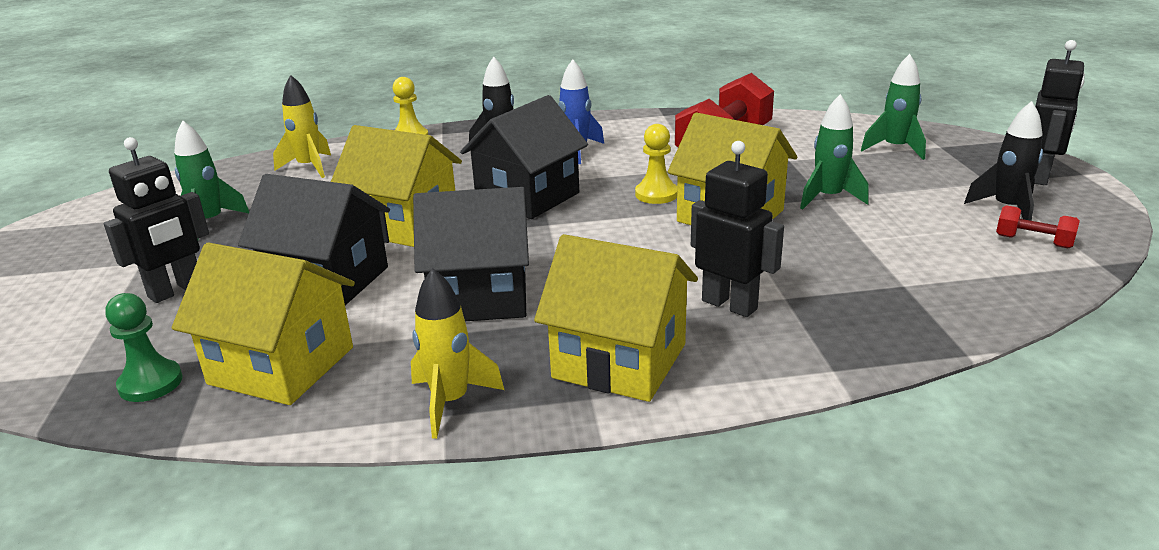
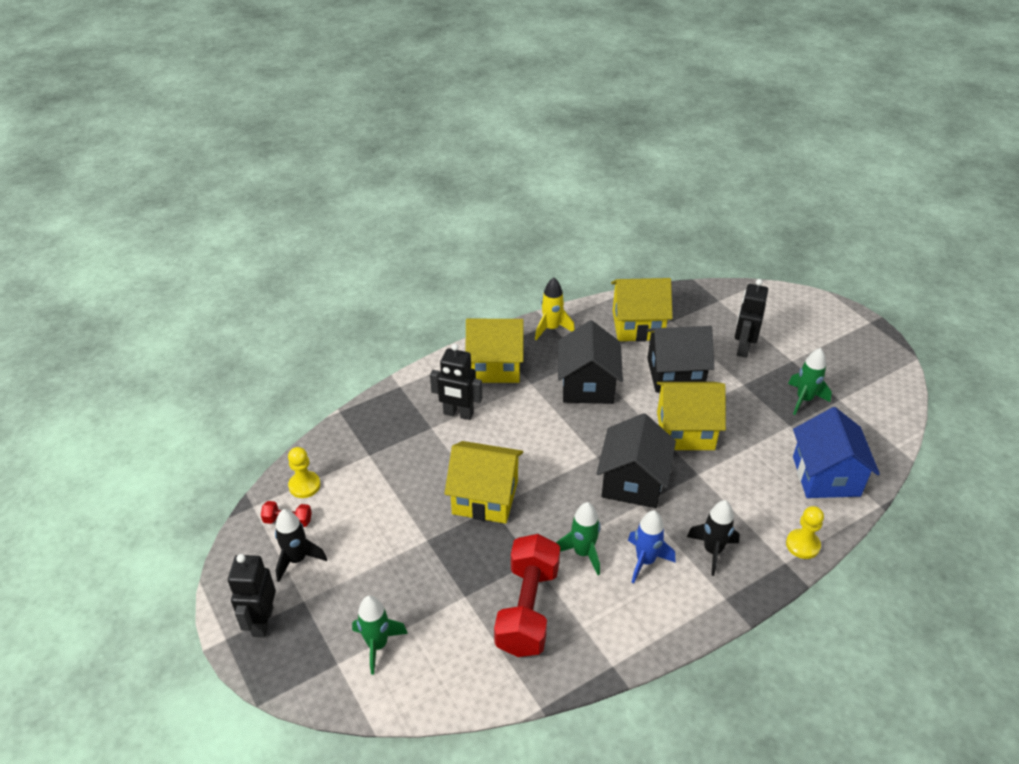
camera: 155 degrees right, 15 degrees up
green pawn [105,293,183,402] -> none
yellow rocket [273,75,331,178] -> blue house [793,407,880,498]
black house [413,187,529,321] -> black house turned 60 degrees counterclockwise [558,320,623,404]
yellow pawn [635,124,677,204] -> yellow pawn moved to [288,447,321,498]
green rocket [800,94,869,210] -> green rocket moved to [556,502,600,575]

